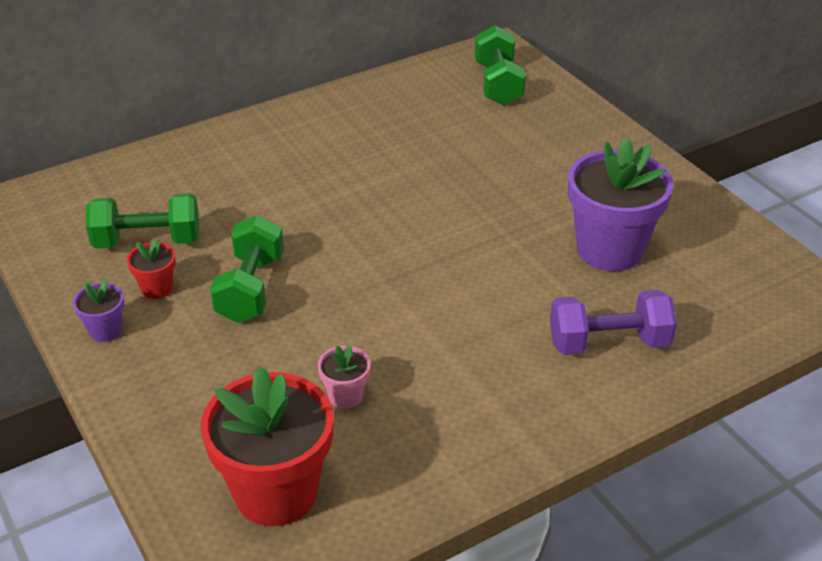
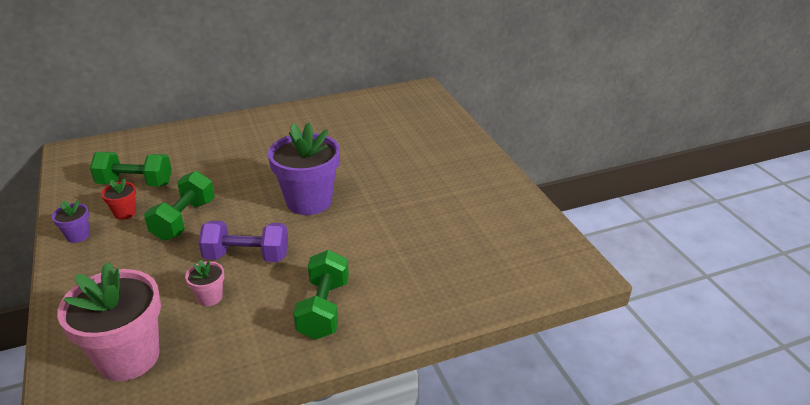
camera: 10 degrees right, 5 degrees down
red flower pot [201,366,334,527] -> pink flower pot [57,262,161,381]
green dumbbell [475,25,526,105] -> green dumbbell moved to [293,250,349,340]
purple dumbbell [550,290,677,355] -> purple dumbbell moved to [198,221,288,262]
purple flower pot [568,138,673,271] -> purple flower pot moved to [268,122,340,215]

